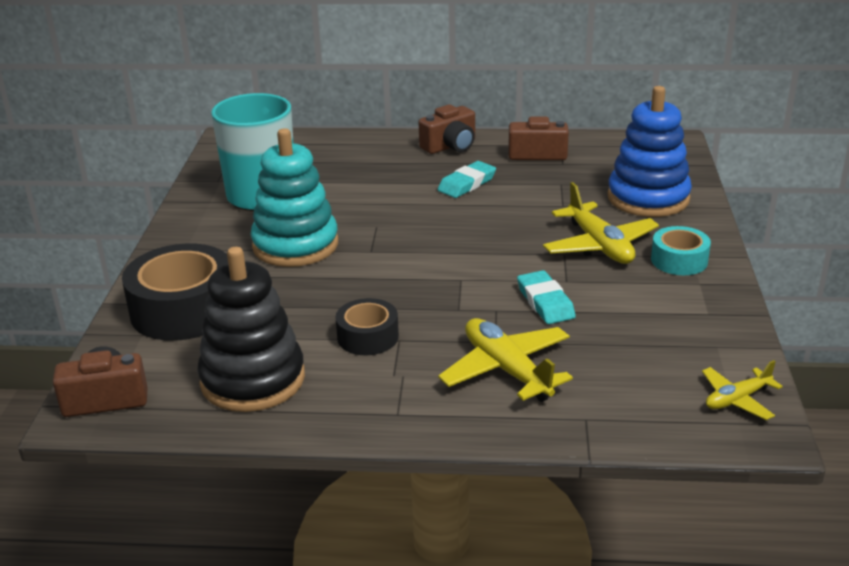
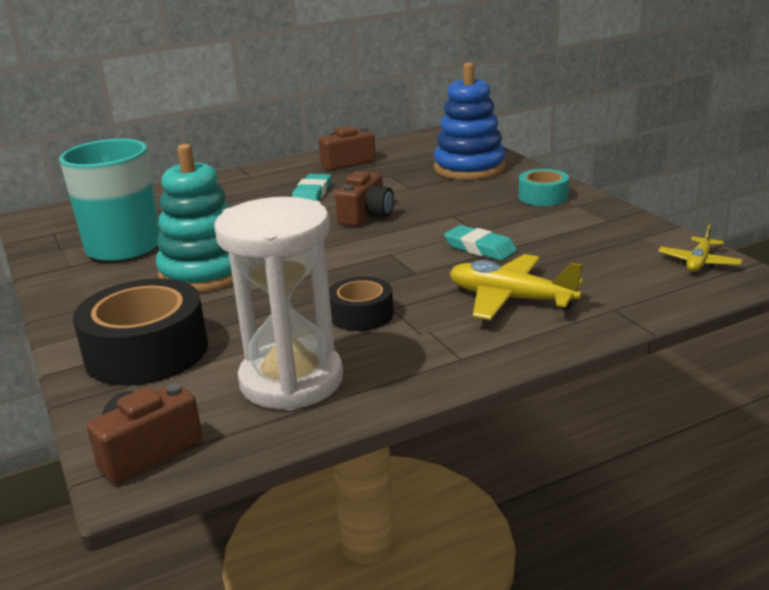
camera: 30 degrees left, 5 degrees down
black stacking toy [197,247,305,412] -> white hourglass [214,197,343,411]
brown camera [419,105,475,154] -> brown camera moved to [335,171,394,227]
yellow plane [543,182,659,264] -> none

